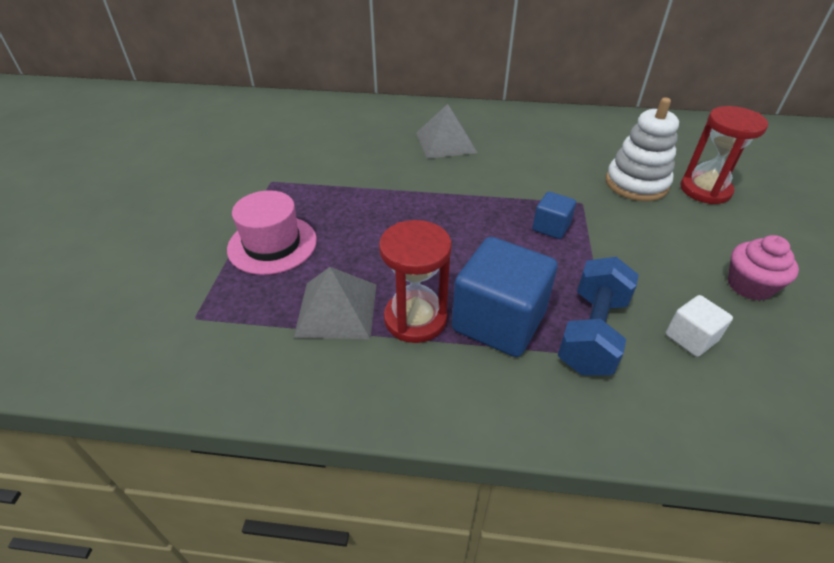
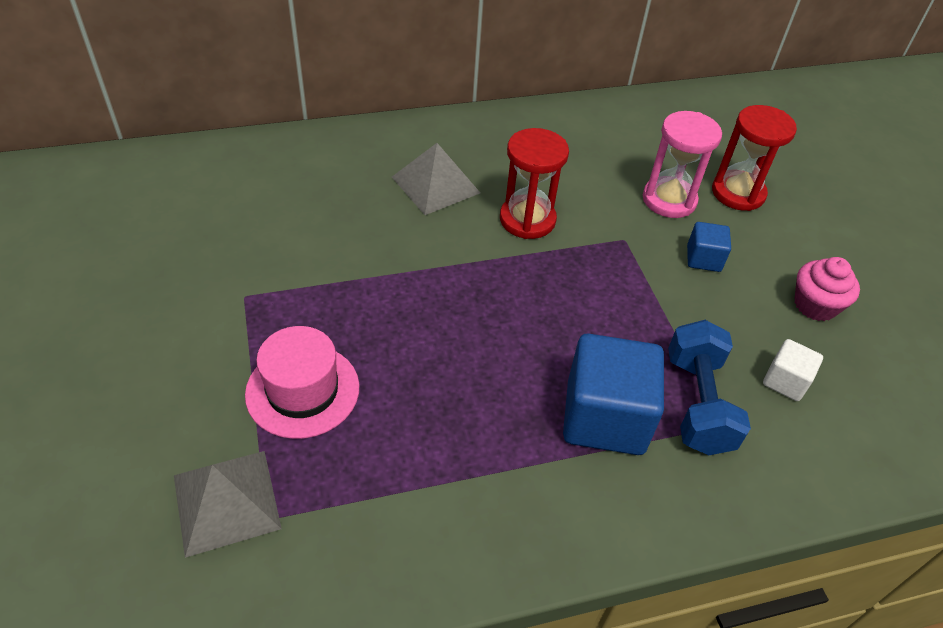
camera: 25 degrees left, 5 degrees up
grey pyramid [293,267,376,339] -> grey pyramid moved to [174,451,282,558]
red hourglass [379,220,452,343] -> red hourglass moved to [500,128,569,239]
blue cube [532,192,576,239] -> blue cube moved to [687,222,731,272]
white stacking toy [606,98,679,201] -> pink hourglass [643,111,722,218]

